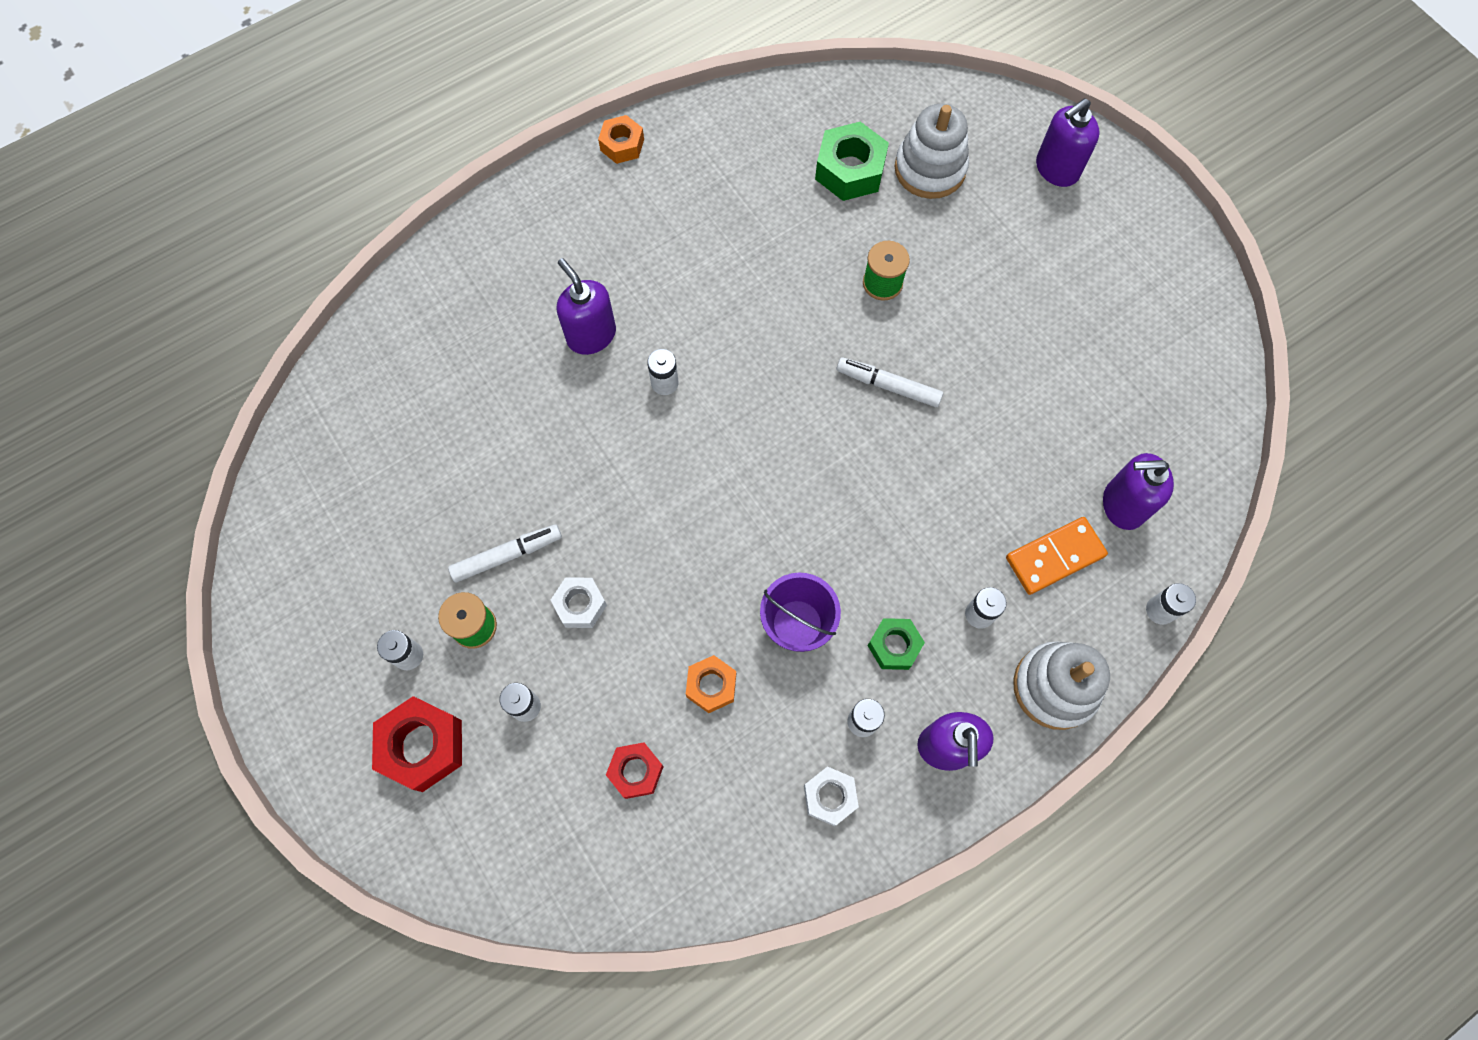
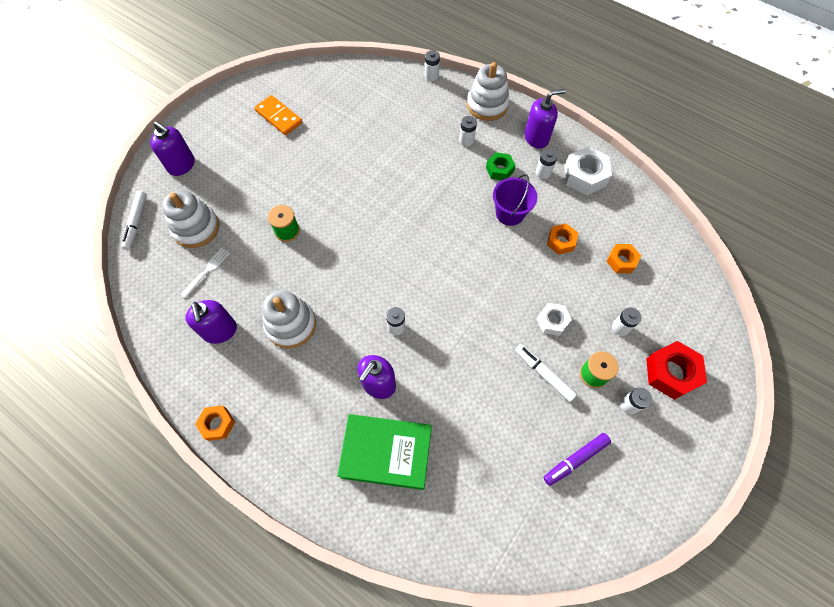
camera: 110 degrees left, 5 degrees down
red nut [606,742,664,799] -> orange nut [606,244,641,273]
white nut [804,766,859,826] -> white nut [564,146,612,195], size x1.61
green nut [815,122,889,201] -> white fork [181,248,230,299]
white marker [837,357,943,407] -> white marker moved to [121,191,147,250]
orange domino [1006,517,1108,595] -> orange domino moved to [254,95,302,135]
purple soap dispenser [1103,453,1174,530] -> purple soap dispenser moved to [185,300,237,344]
none -> white stacking toy [262,290,316,349]
none -> green book [337,414,432,490]
none -> purple marker [543,433,611,486]

